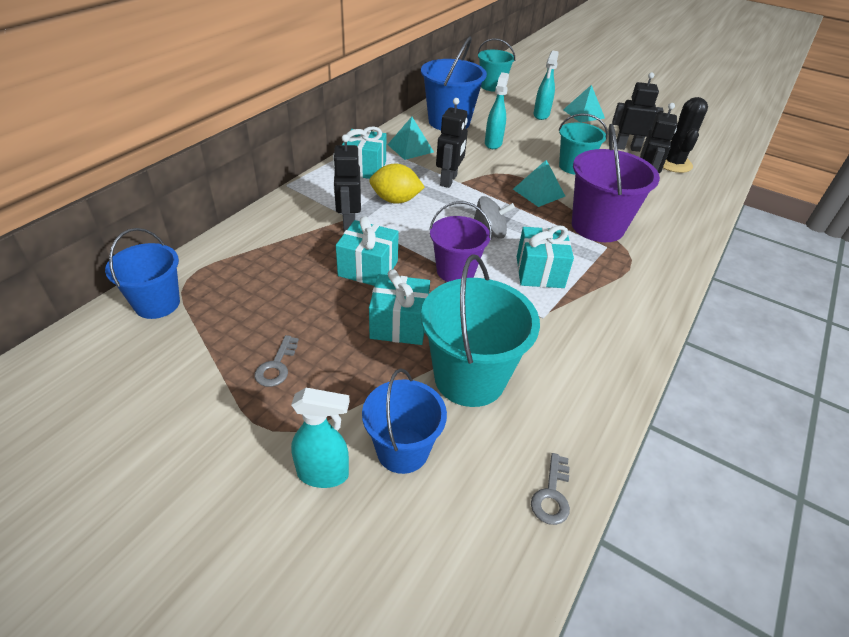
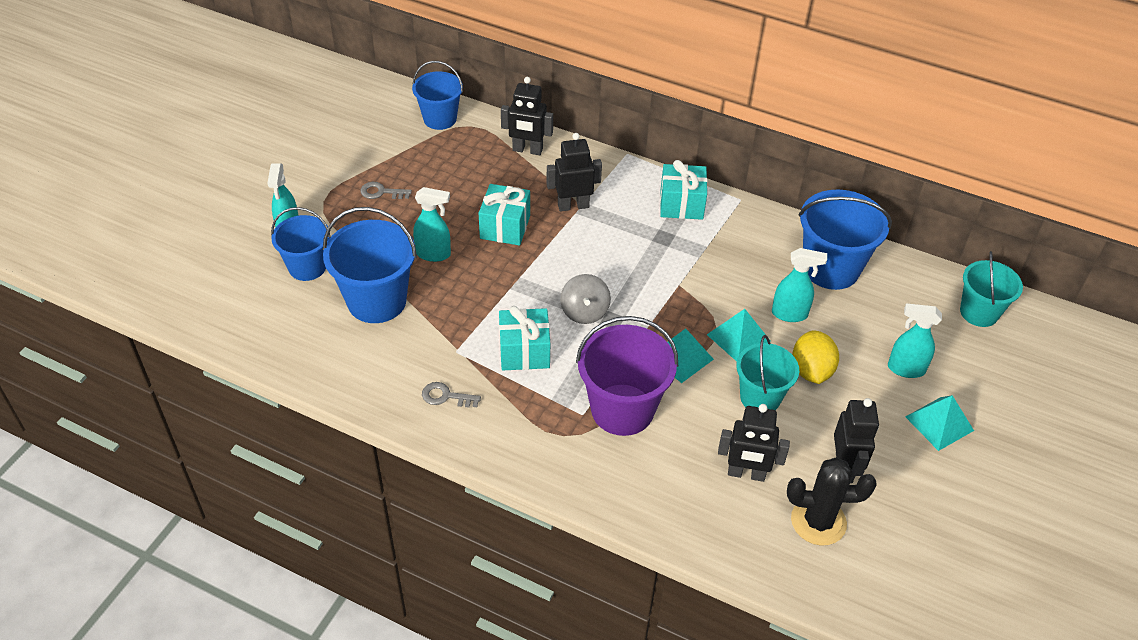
camera: 85 degrees right, 5 degrees up
yellow lemon [369,164,425,204] -> yellow lemon moved to [792,330,839,384]
turquoise gift [369,269,430,345] -> turquoise spray bottle [413,187,451,262]
turquoise pyramid [387,117,434,160] -> turquoise pyramid moved to [707,309,771,361]
turquoise bucket [421,254,540,407] -> blue bucket [323,207,417,323]
purple bucket [429,201,492,282] -> none
black robot [436,98,468,188] -> black robot moved to [501,77,553,155]
grey key [531,453,570,525] -> grey key moved to [422,382,481,408]

